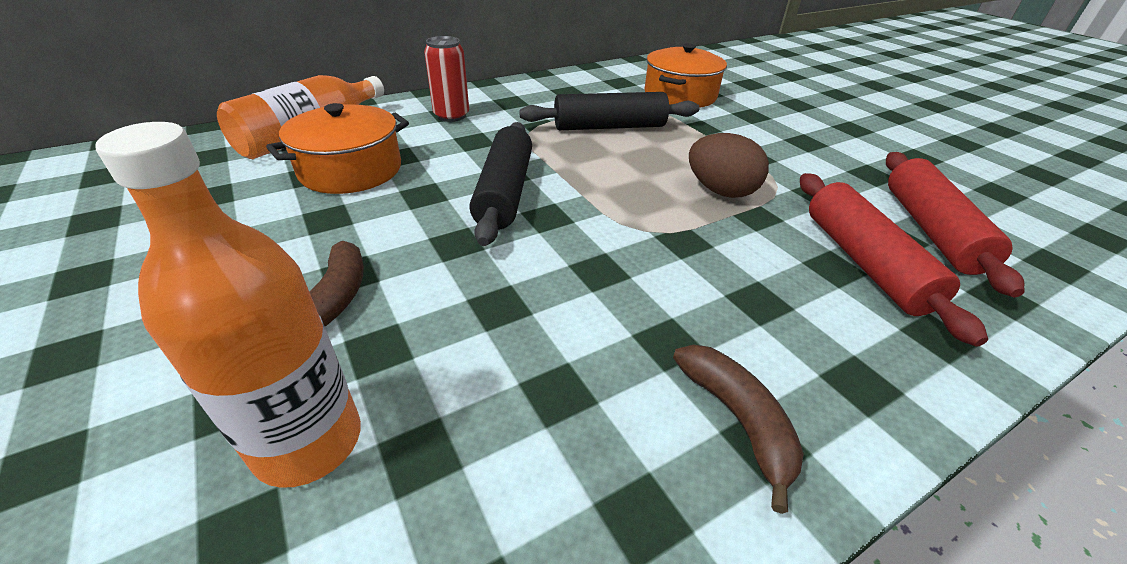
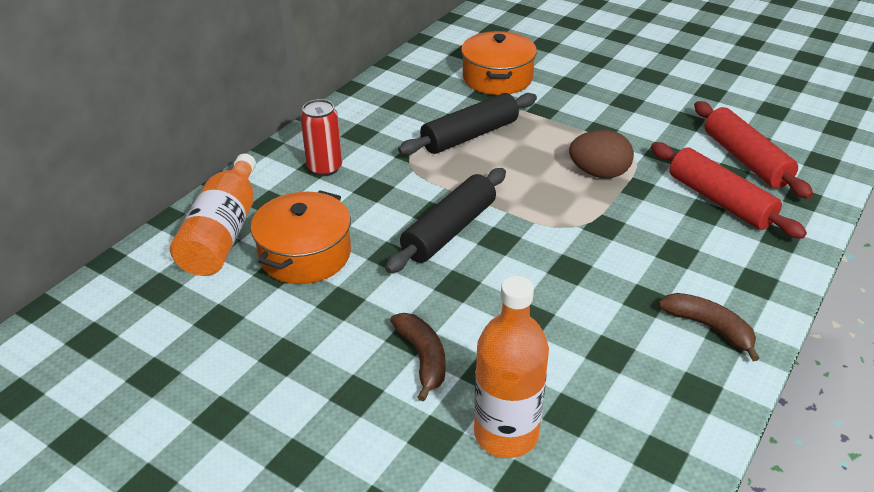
camera: 25 degrees left, 0 degrees up
black rolling pin [469,122,532,246] -> black rolling pin turned 60 degrees clockwise [385,168,506,273]

